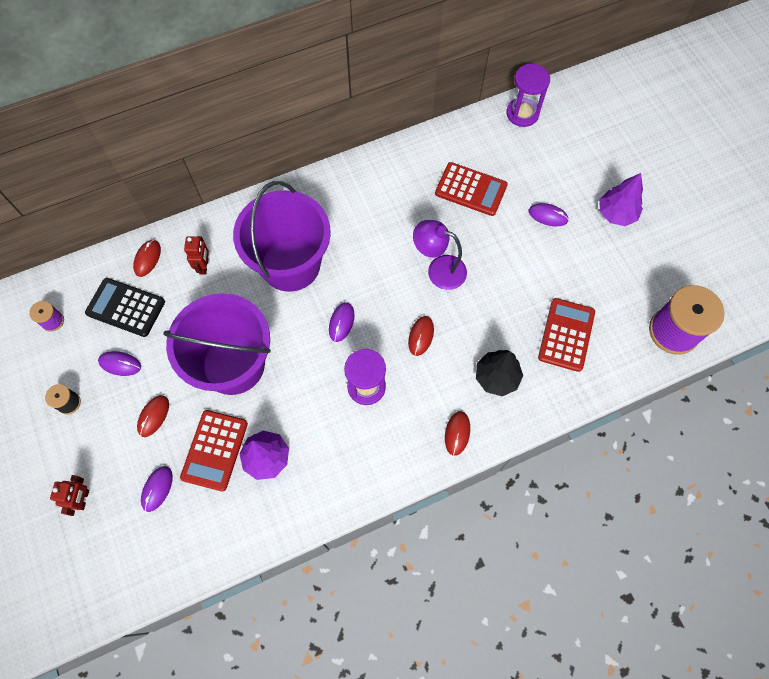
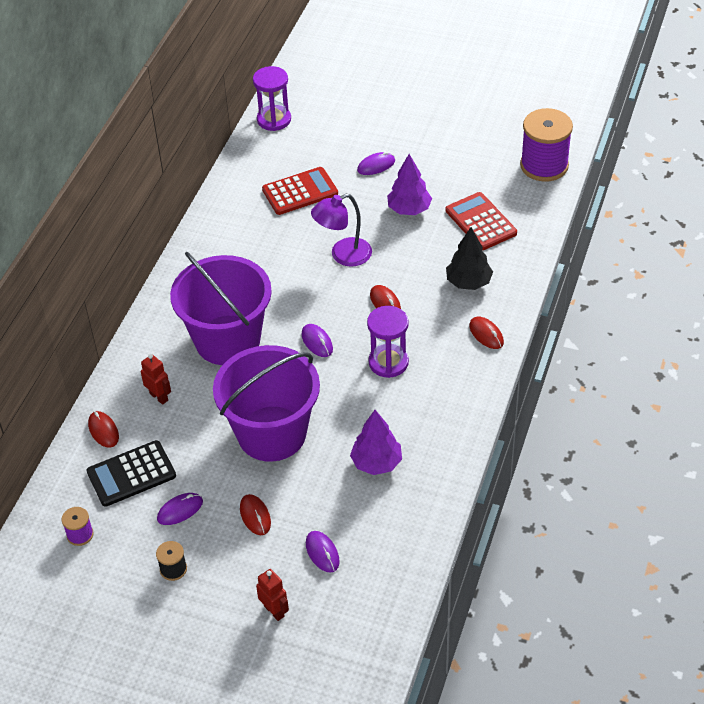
camera: 45 degrees left, 20 degrees down
red calculator [180,410,248,492] -> none
purple tree [599,173,643,226] -> purple tree moved to [387,154,432,215]

